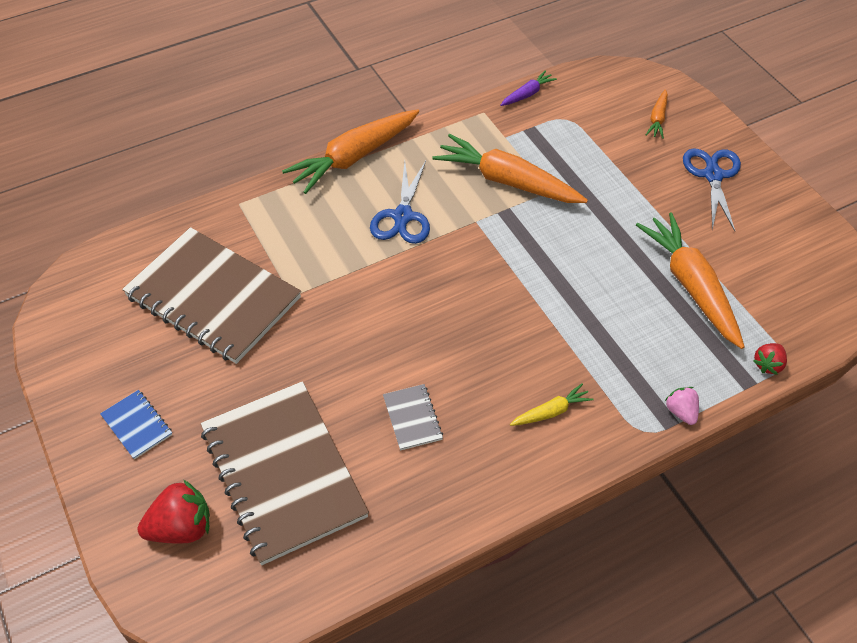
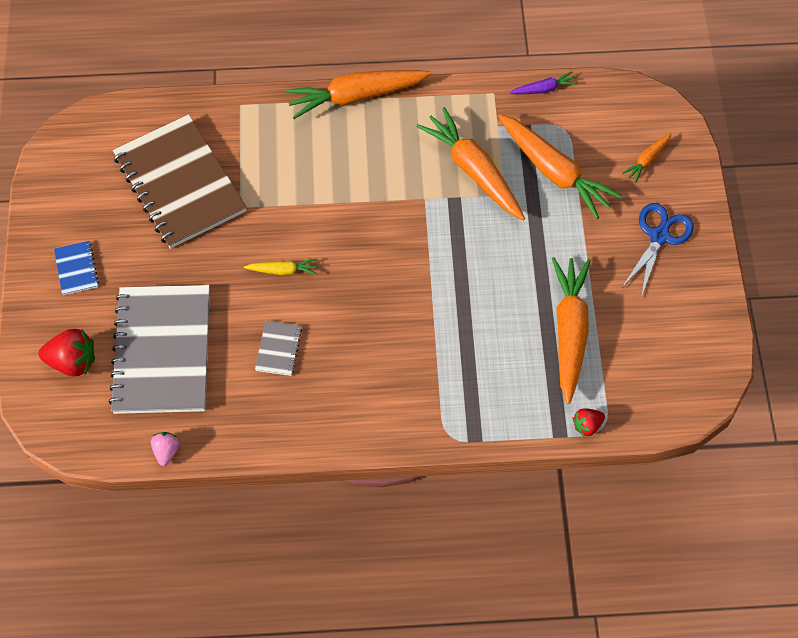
camera: 25 degrees right, 10 degrees up
brown notebook [201,381,369,565] -> grey notebook [109,285,210,414]
blue scissors [370,161,430,244] -> none
yellow carrot [510,383,594,426] -> yellow carrot moved to [244,258,317,275]
pink strawberry [665,387,699,425] -> pink strawberry moved to [151,432,179,466]
none -> orange carrot [498,114,622,219]

